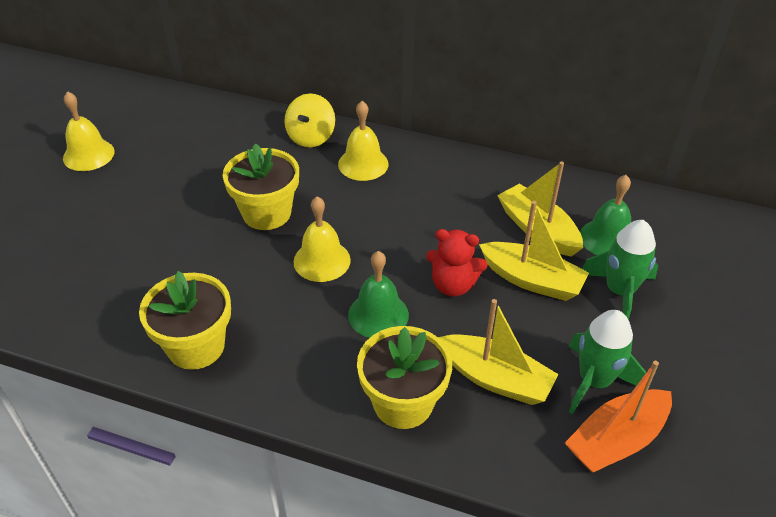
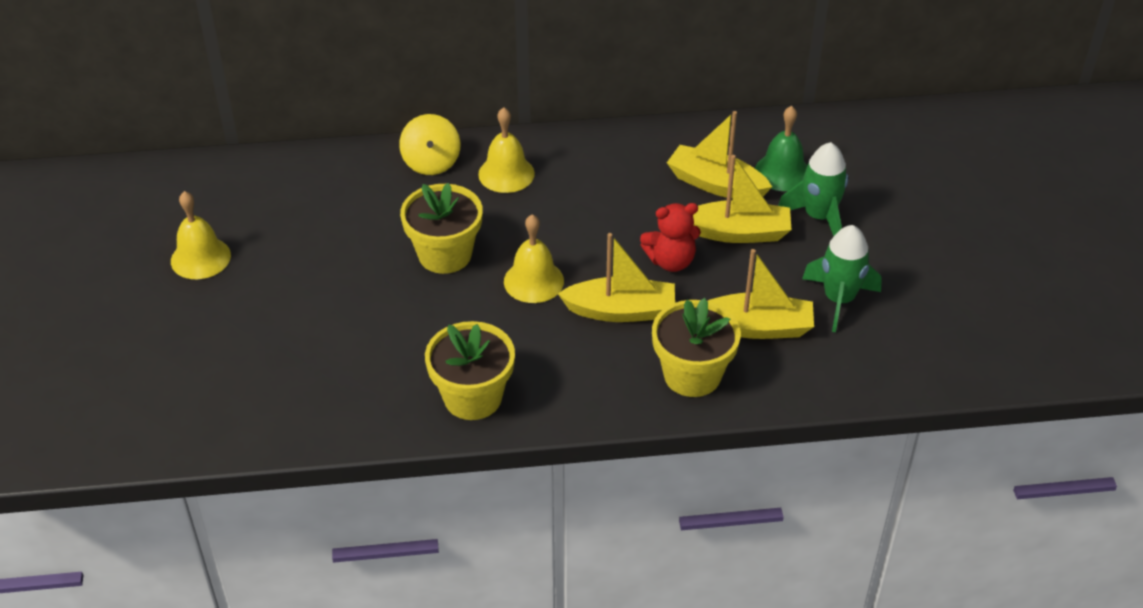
camera: 25 degrees left, 0 degrees up
green bell [348,251,409,338] -> yellow boat [558,233,675,322]
orange boat [565,361,672,473] -> none

